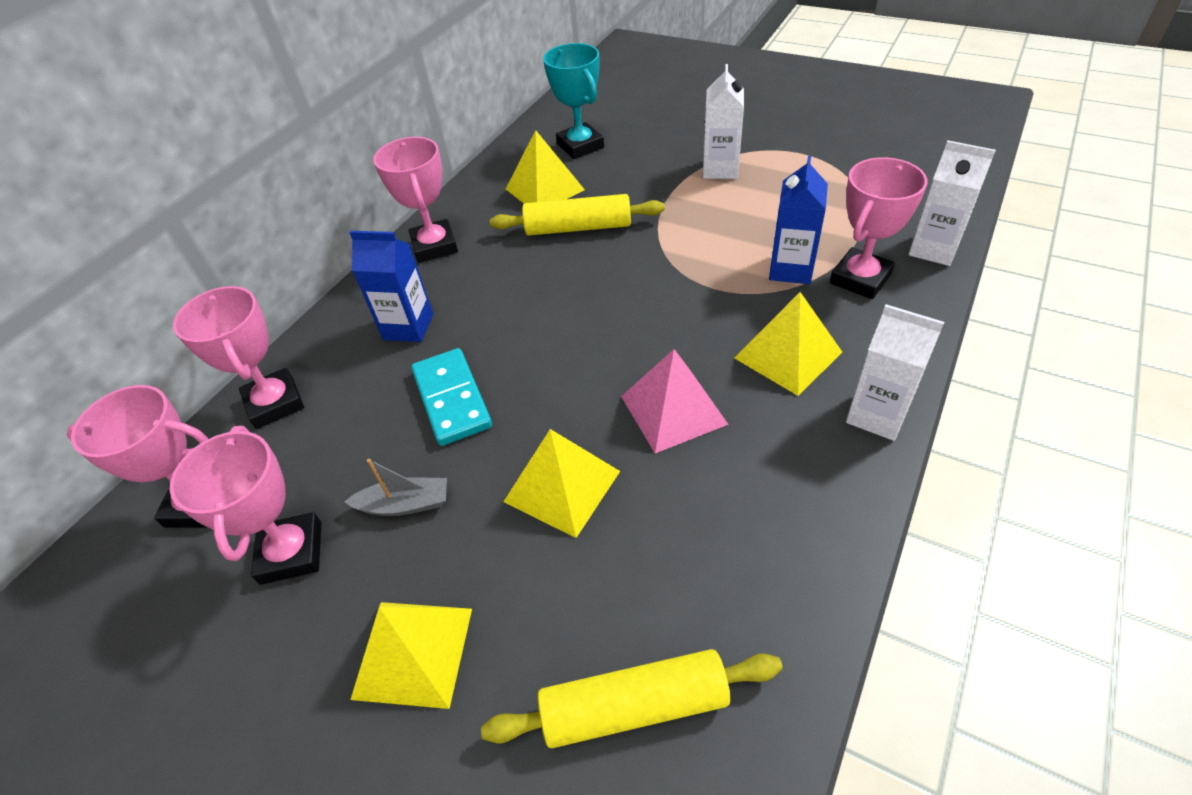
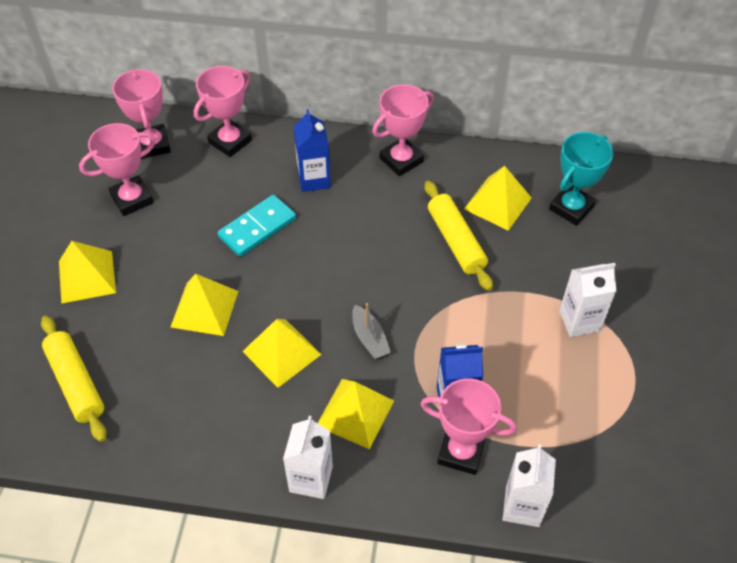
camera: 65 degrees right, 5 degrees up
grey boat [344,459,447,516] -> grey boat moved to [352,303,391,359]
pink pyramid [621,349,729,453] -> yellow pyramid [242,319,322,388]

